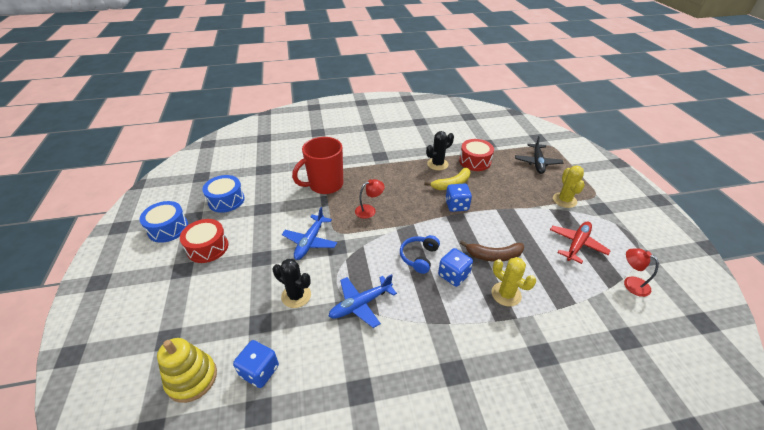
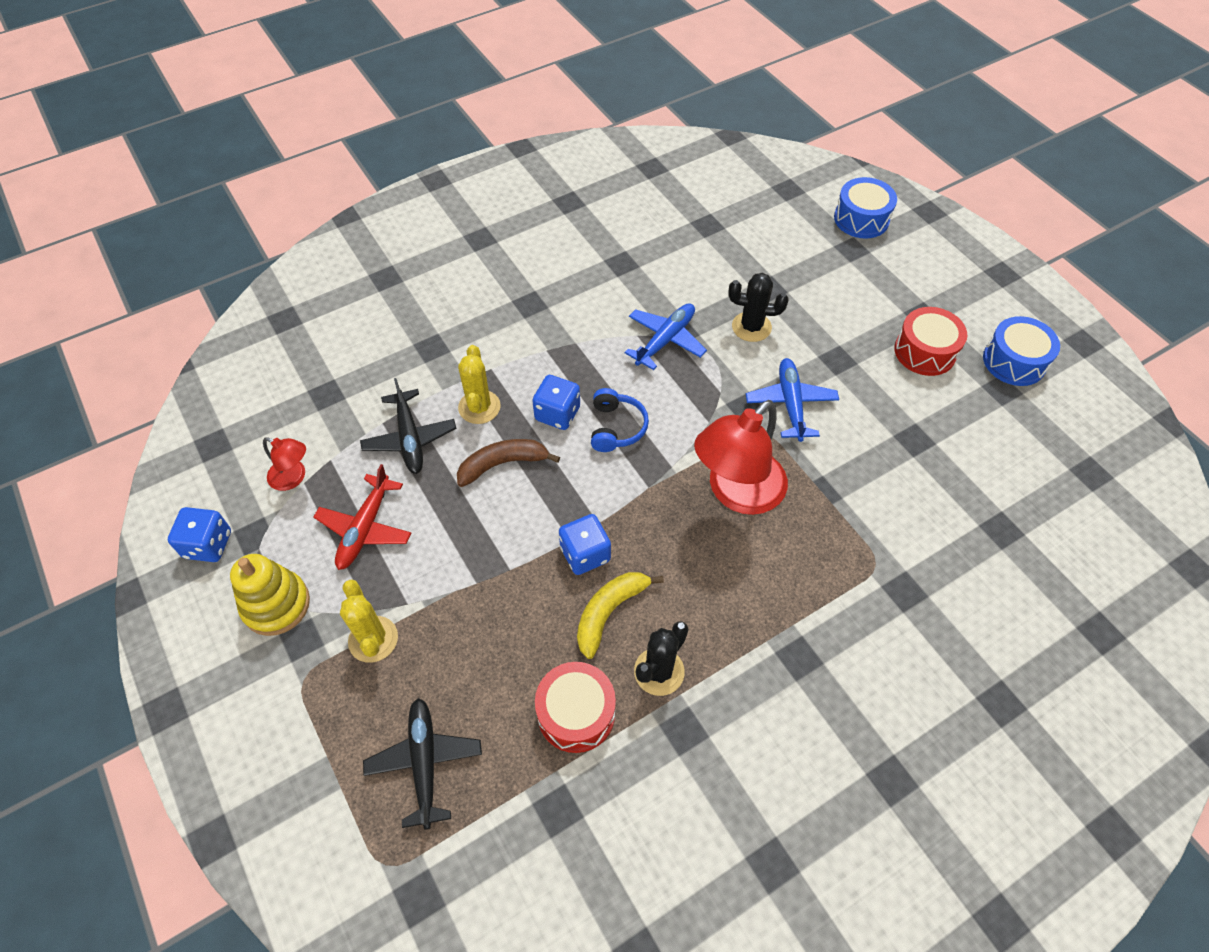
camera: 160 degrees right, 15 degrees up
yellow stacking toy [157,338,217,403] -> yellow stacking toy moved to [230,554,310,636]
blue drum [202,175,245,213] -> blue drum moved to [834,177,897,239]
blue dice [233,340,279,388] -> blue dice moved to [168,507,231,562]
red mug [292,137,343,194] -> none
red lamp [355,179,385,219] -> red lamp [694,400,788,515], size x2.04
yellow cactus [492,257,536,307] -> yellow cactus turned 60 degrees clockwise [458,345,501,424]
none -> black plane [360,378,456,474]

